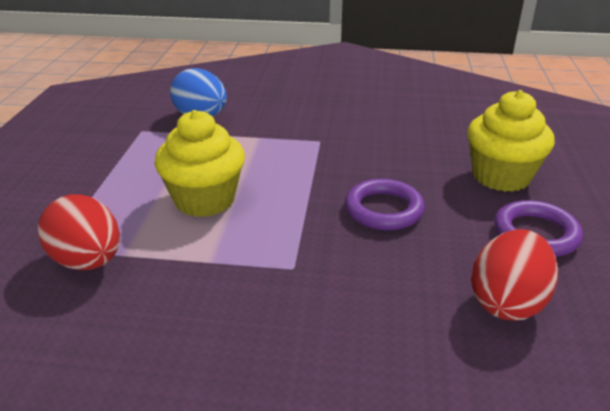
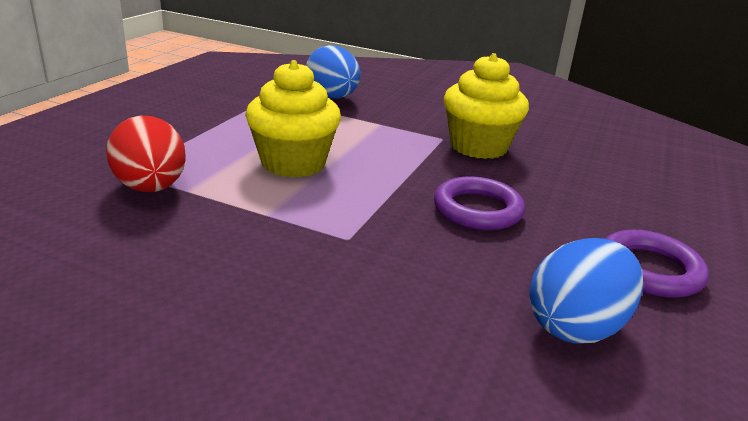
camera: 15 degrees right, 5 degrees down
yellow cupcake [467,90,555,192] -> yellow cupcake moved to [444,53,529,159]
red egg [471,229,558,321] -> blue egg [529,238,643,344]

